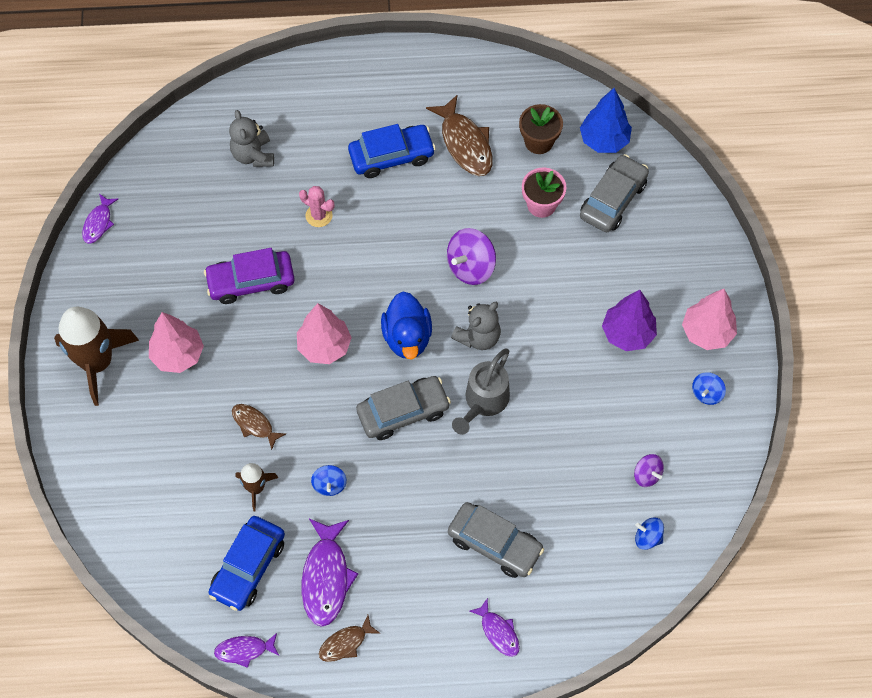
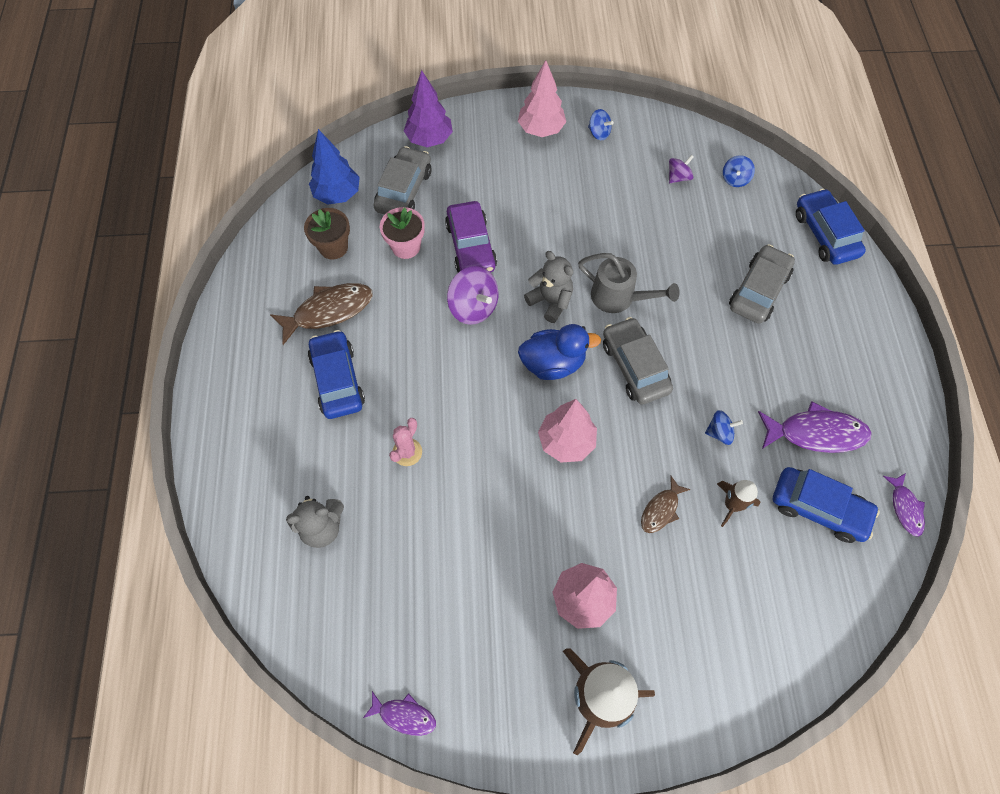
camera: 90 degrees left, 0 degrees up
purple car [204,248,295,304] -> purple car moved to [445,201,497,273]
brown fish [319,615,380,662] -> none
purple fish [470,598,520,657] -> none
grey car [580,154,649,232] -> grey car turned 75 degrees clockwise [374,146,431,214]
purple tree [602,290,657,351] -> purple tree moved to [404,70,453,147]
none -> blue car [796,188,866,265]

